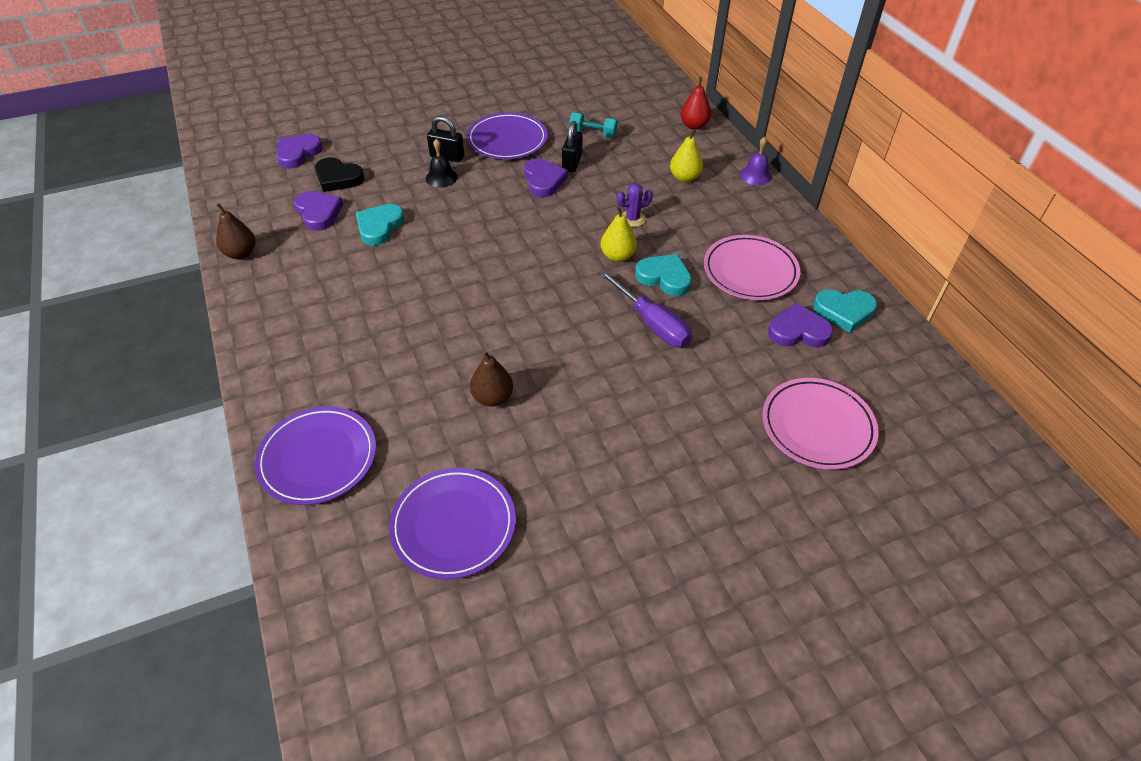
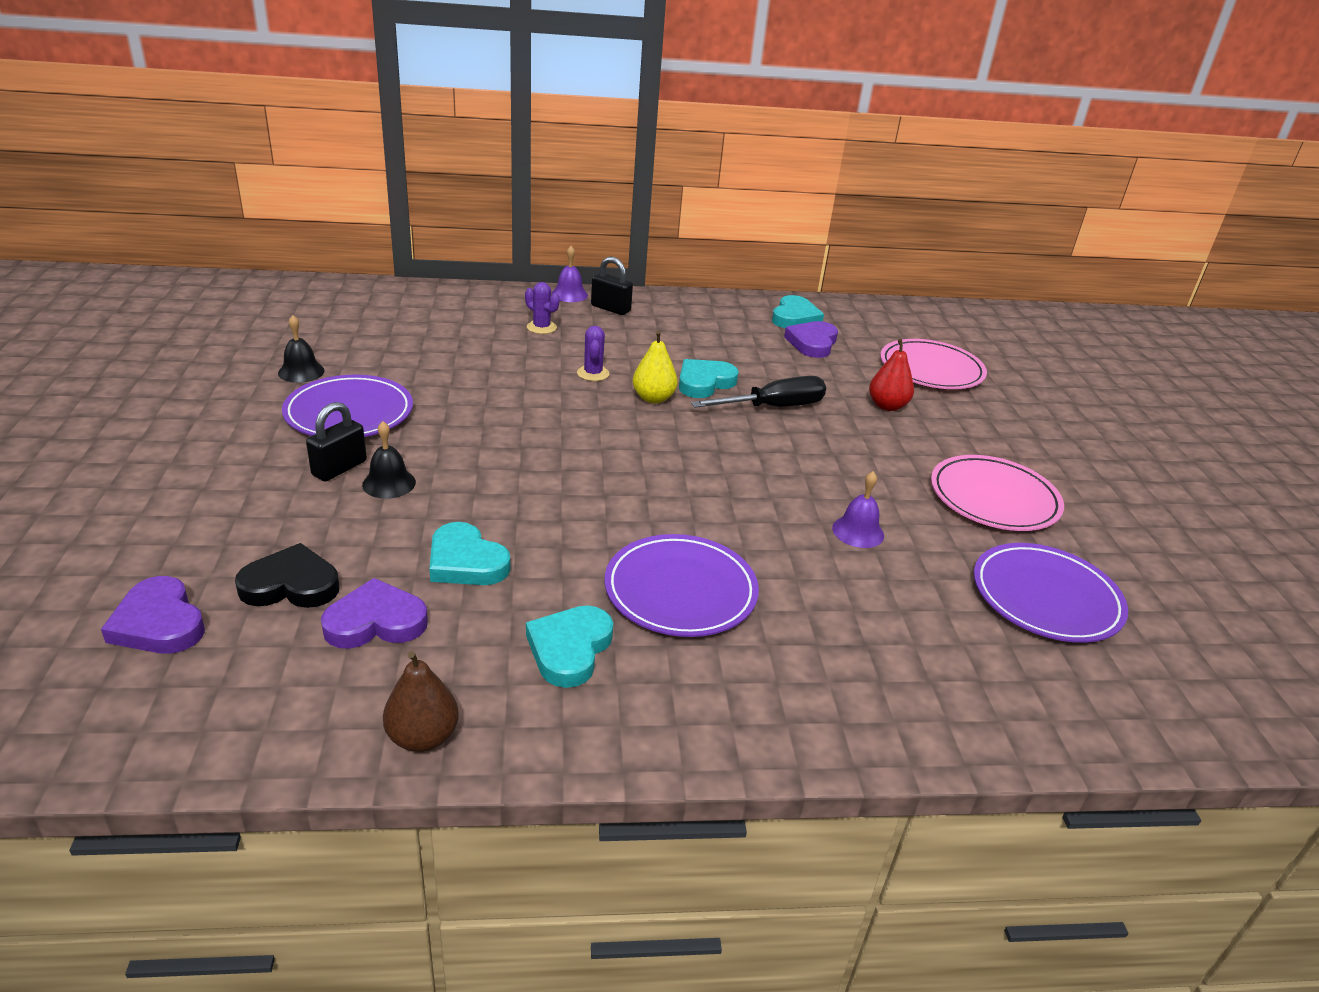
camera: 75 degrees left, 15 degrees down
purple plate [255,406,376,505] -> purple plate moved to [605,534,759,637]
black heart [315,157,364,192] -> black heart turned 135 degrees counterclockwise [235,543,339,608]
brown pear [470,350,513,407] -> purple bell [832,471,884,548]
purple heart [524,159,568,197] -> none
black padlock [562,121,583,172] -> black padlock moved to [591,256,633,315]
turquoise dumbbell [569,112,618,138] -> none
purple screwdriver [599,270,692,347] -> black screwdriver [691,376,826,408]
yellow pear [670,129,703,182] -> purple cactus [525,282,560,334]
red pear [680,77,711,130] -> red pear moved to [869,339,914,411]
pink plate [704,235,800,300] -> pink plate moved to [931,455,1064,531]
none -> black bell [278,315,325,383]
none -> turquoise heart [526,606,613,688]

